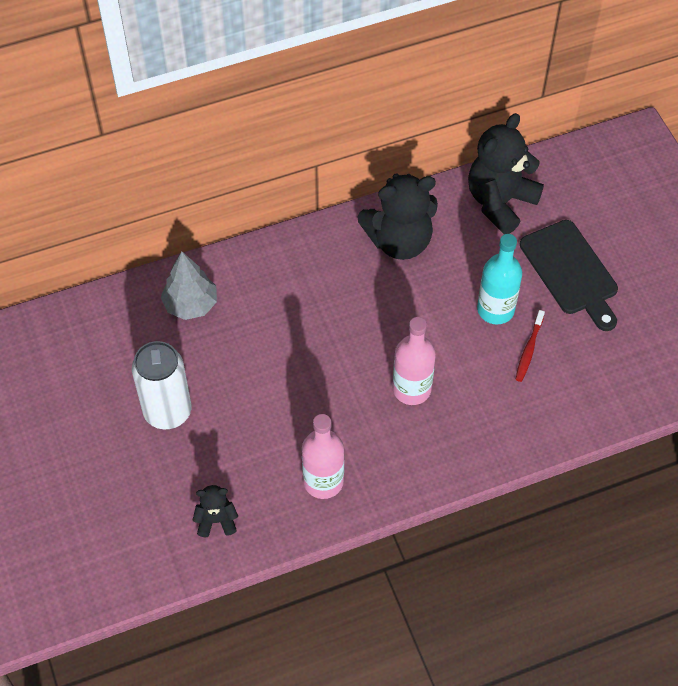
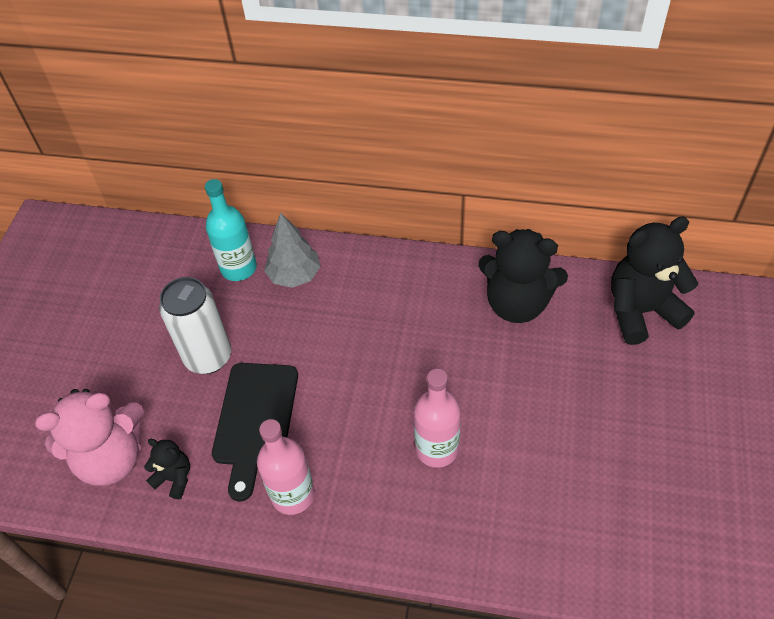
camera: 35 degrees right, 5 degrees down
turquoise bottle [477,234,522,324] -> turquoise bottle moved to [205,179,257,281]
red toothbrush [515,310,545,382] -> none
black cutting board [520,220,618,331] -> black cutting board moved to [212,363,298,502]
none -> pink teddy bear [35,389,144,486]

